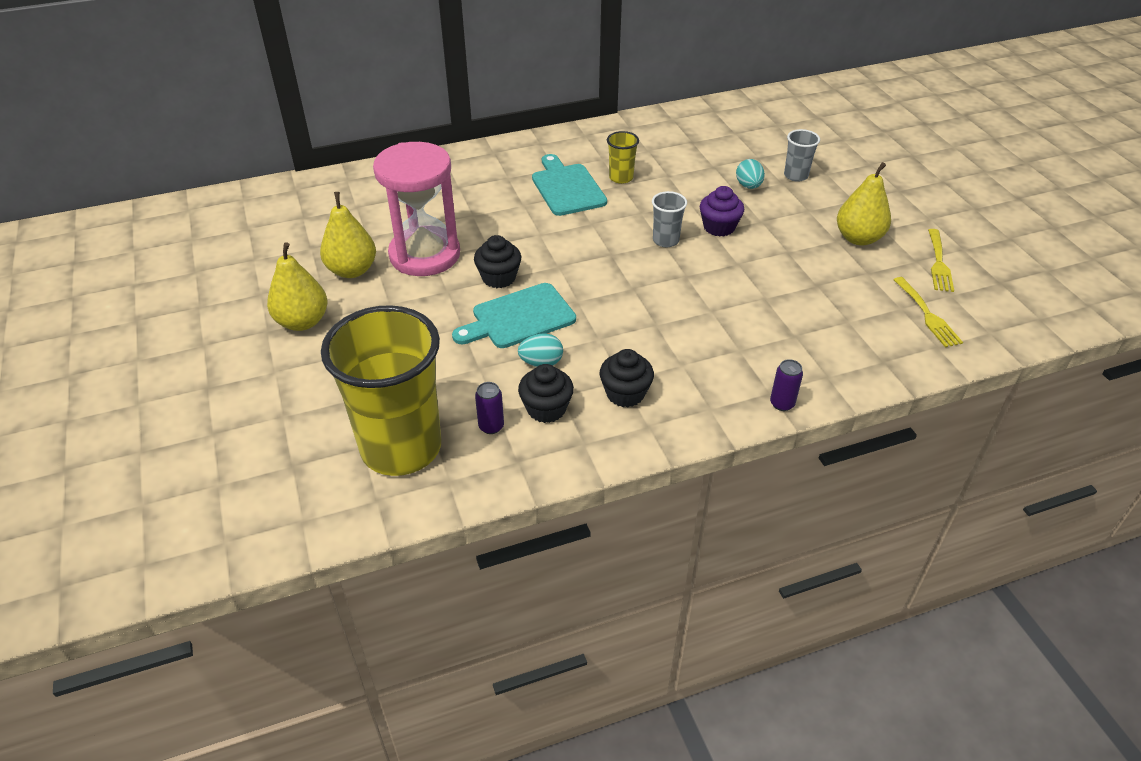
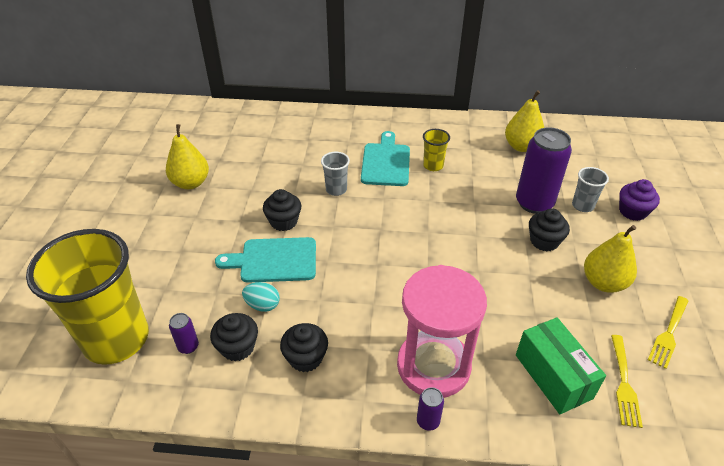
camera: 25 degrees right, 0 degrees up
yellow pear [267,242,327,331] -> yellow pear moved to [505,90,544,152]
pink hourglass [373,142,460,276] -> pink hourglass moved to [397,265,487,398]
grey cup [652,191,687,247] -> grey cup moved to [321,152,350,196]
purple cupcake [700,186,744,237] -> purple cupcake moved to [619,179,660,221]
turquoise egg [736,159,765,189] -> purple can [516,127,572,214]
none -> green box [516,317,606,414]
none -> black cupcake [529,209,570,251]

